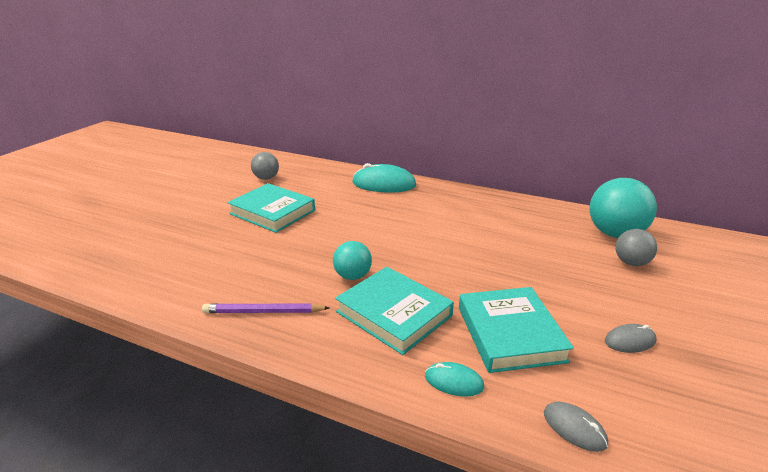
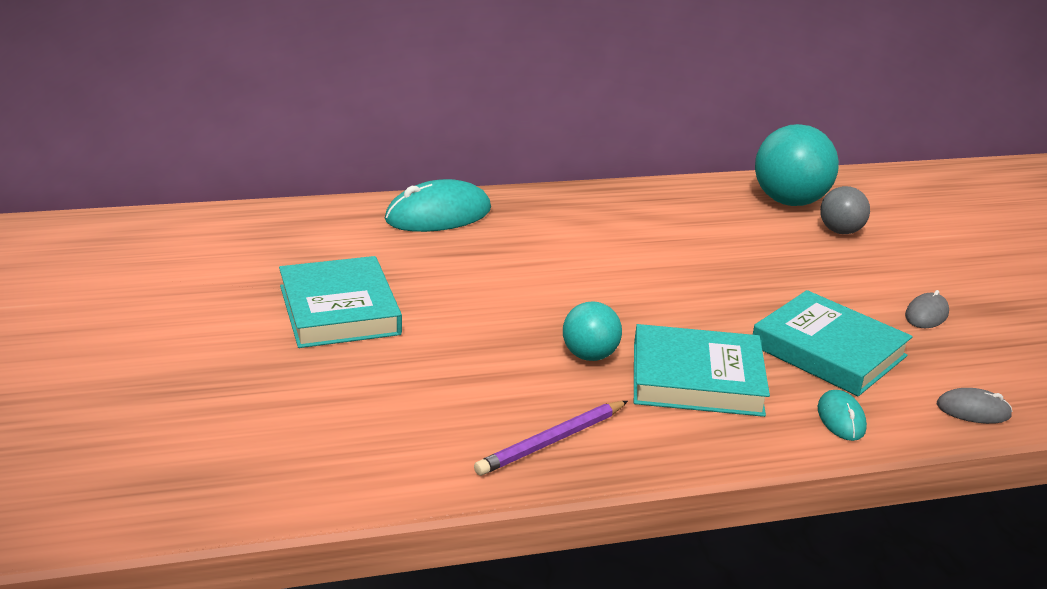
camera: 40 degrees left, 0 degrees up
turquoise book [227,183,315,233] -> turquoise book turned 75 degrees clockwise [279,256,402,348]
grey ball [251,152,279,180] -> none
turquoise mouse [425,362,484,397] -> turquoise mouse turned 75 degrees counterclockwise [818,390,867,441]

